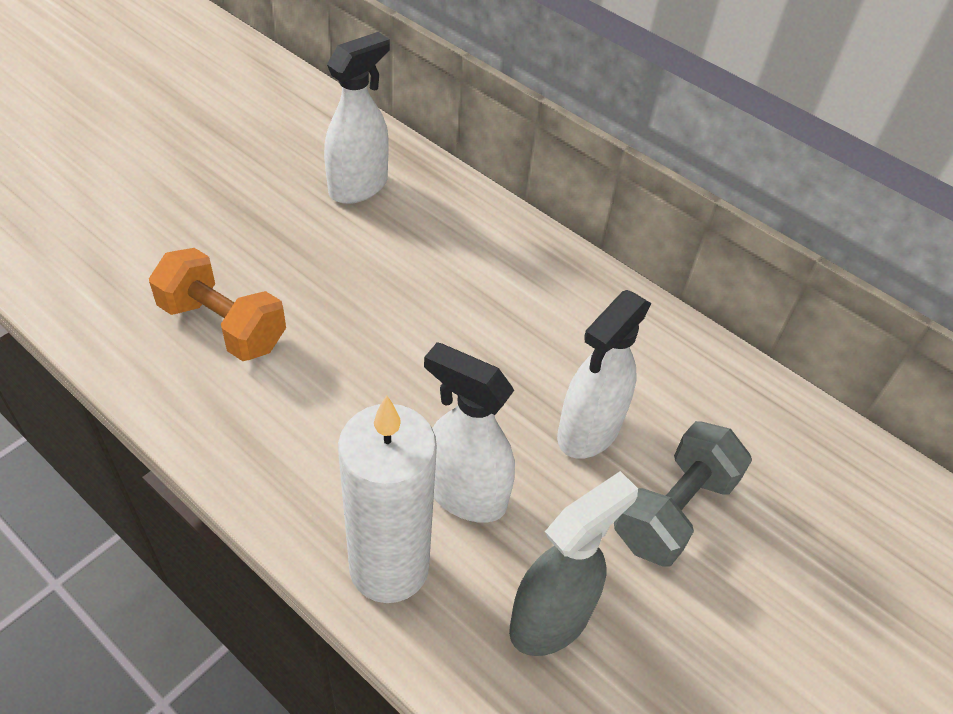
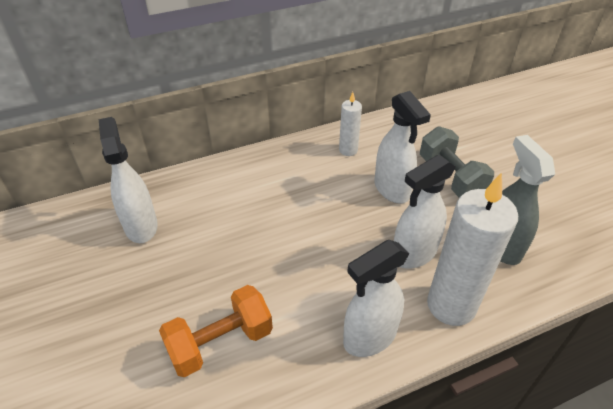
camera: 60 degrees left, 5 degrees down
none -> white candle [339,92,362,156]
none -> white spray bottle [343,240,409,357]

